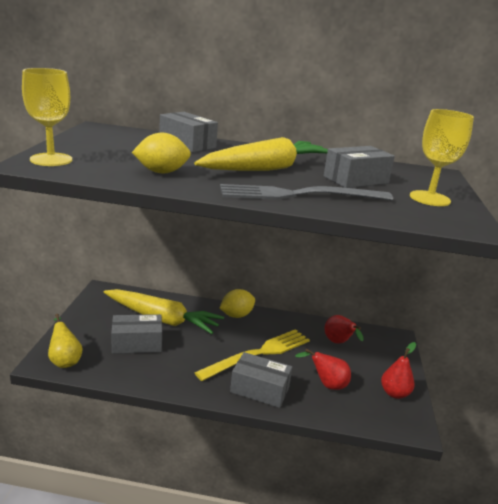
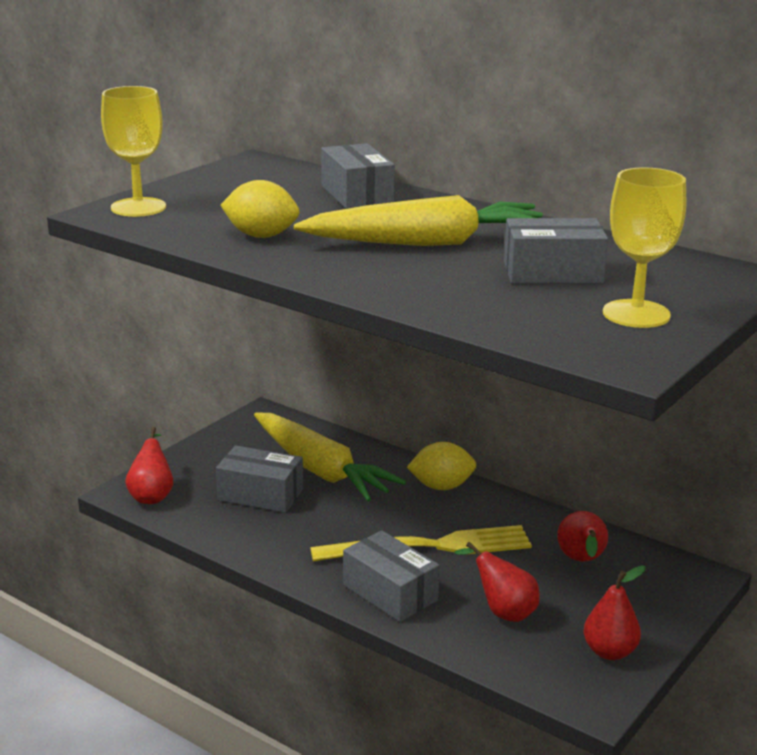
camera: 30 degrees right, 0 degrees up
yellow pear [48,314,83,368] -> red pear [125,427,173,504]
grey fork [220,184,393,200] -> none

